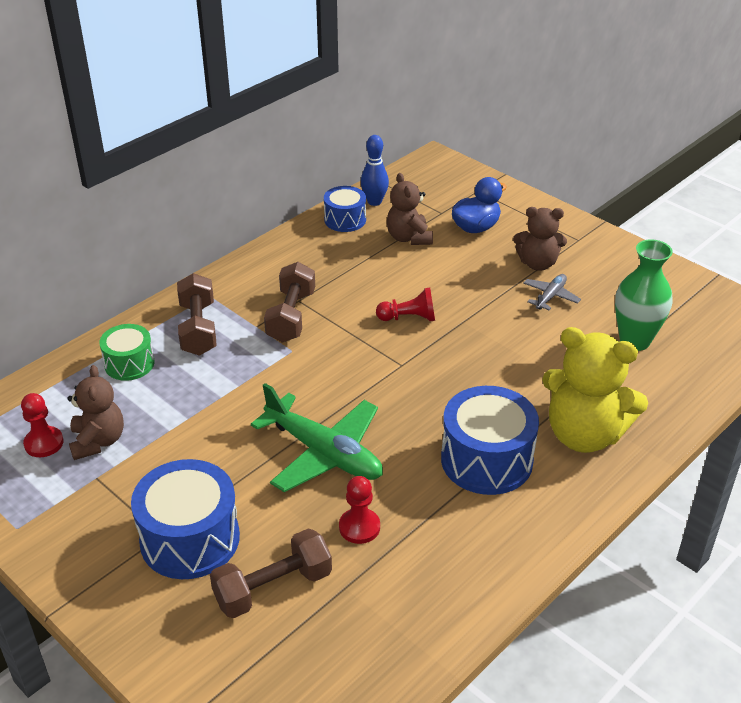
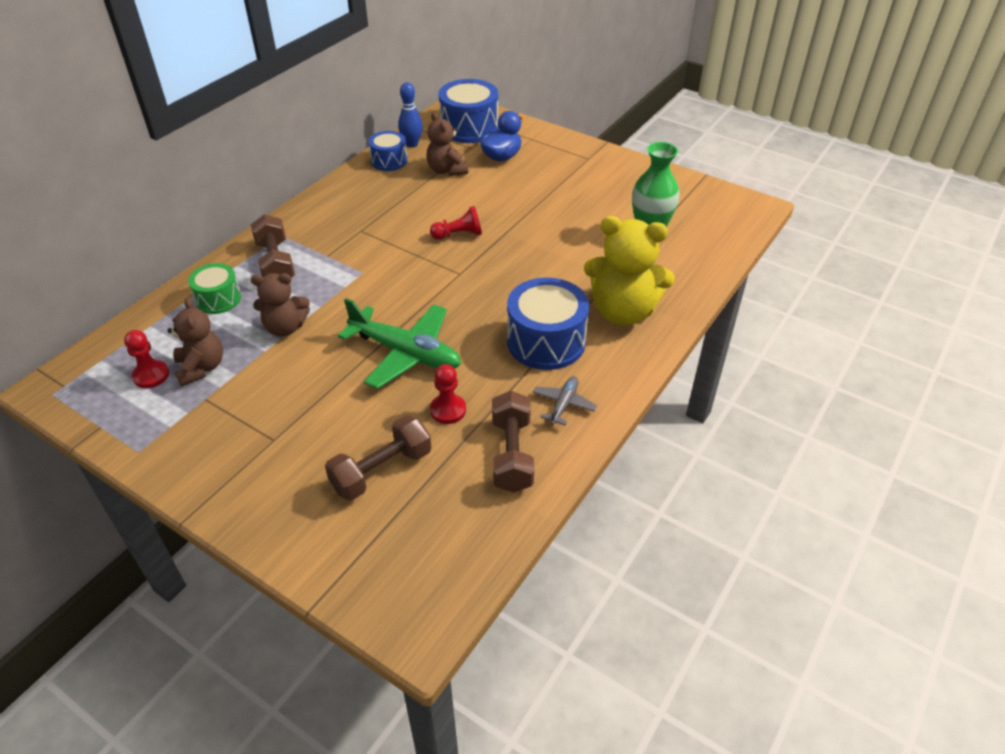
camera: 10 degrees left, 5 degrees up
blue drum [131,459,240,579] -> blue drum moved to [438,79,498,143]
brown dumbbell [264,262,315,343] -> brown dumbbell moved to [492,391,534,493]
brown teddy bear [513,207,567,271] -> brown teddy bear moved to [251,273,310,336]
grey plane [524,274,581,310] -> grey plane moved to [533,376,597,426]

